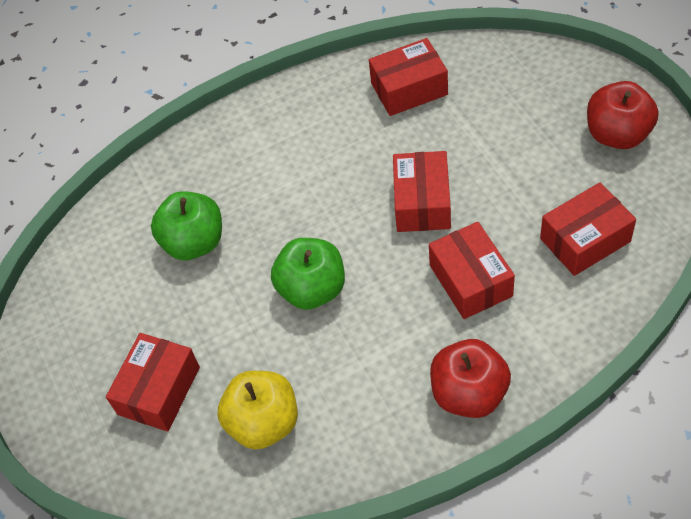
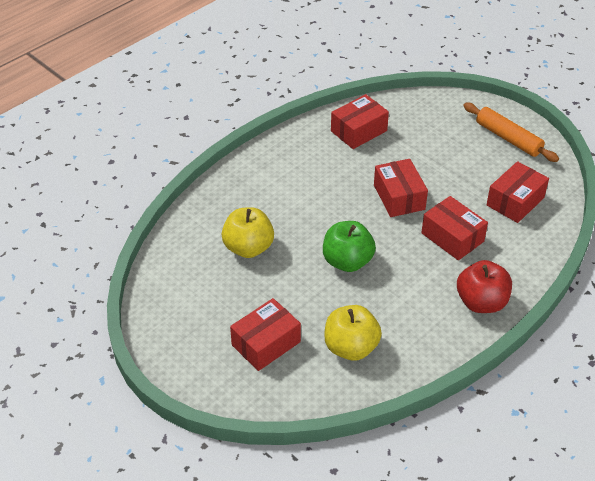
camera: 25 degrees left, 10 degrees down
red box [106,333,200,432] -> red box turned 45 degrees clockwise [230,298,301,371]
green apple [151,191,222,260] -> yellow apple [222,207,274,258]
red apple [587,81,658,149] -> orange rolling pin [463,103,559,162]

